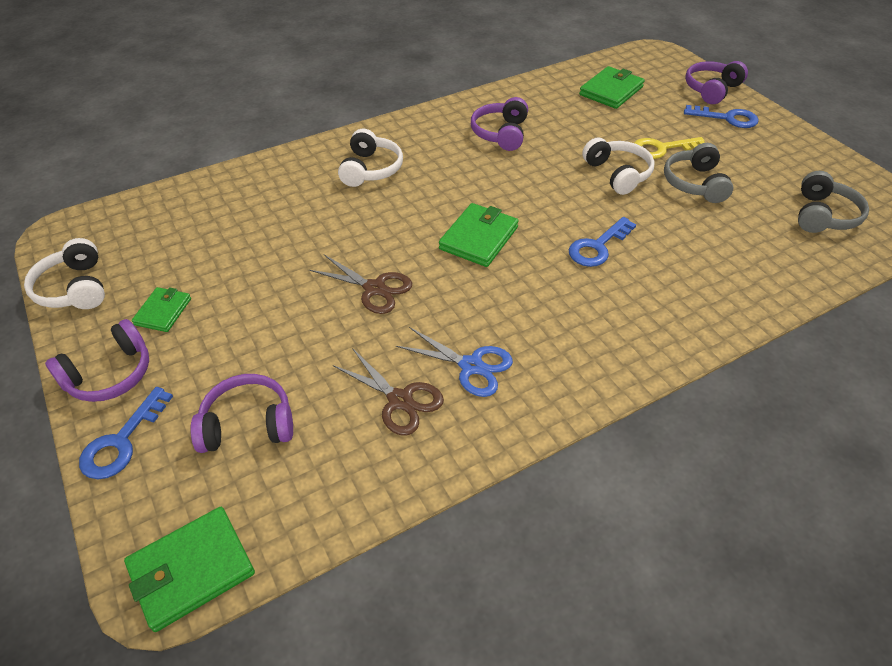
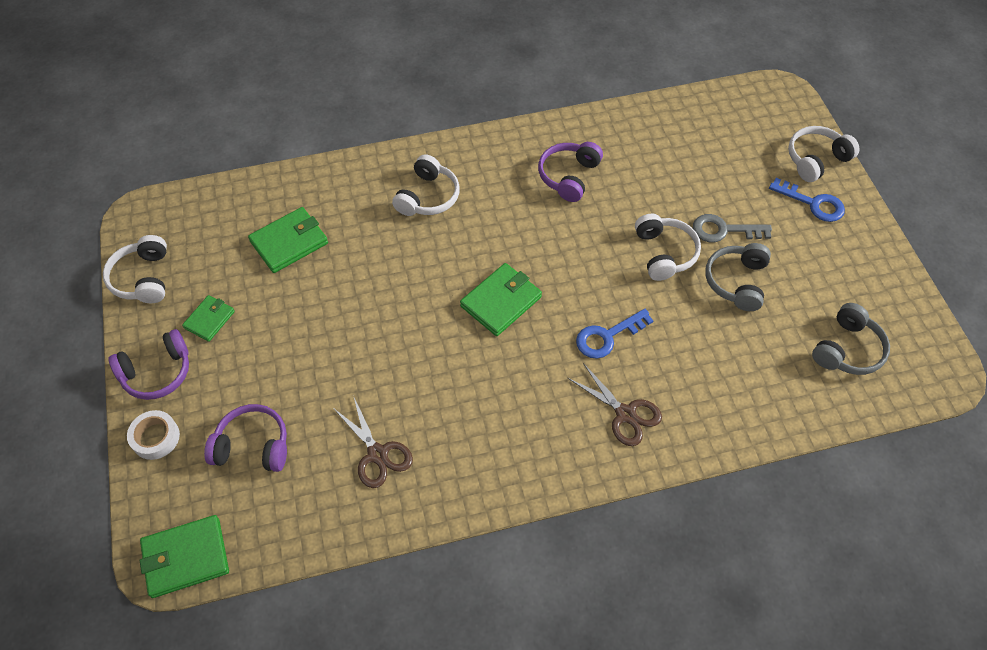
camera: 15 degrees right, 10 degrees up
blue key [79,387,173,479] -> white tape [127,410,180,460]
brown scissors [309,255,412,314] -> brown scissors moved to [568,363,662,446]
blue scissors [396,327,513,397] -> none
green wallet [579,66,645,109] -> green wallet moved to [248,207,328,273]
yellow key [634,137,705,159] -> grey key [693,214,772,242]
purple headphones [685,61,748,104] -> white headphones [788,126,860,182]

